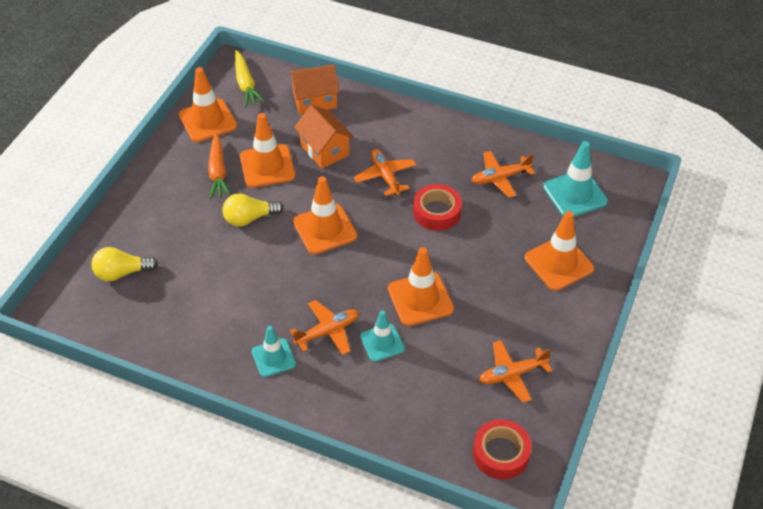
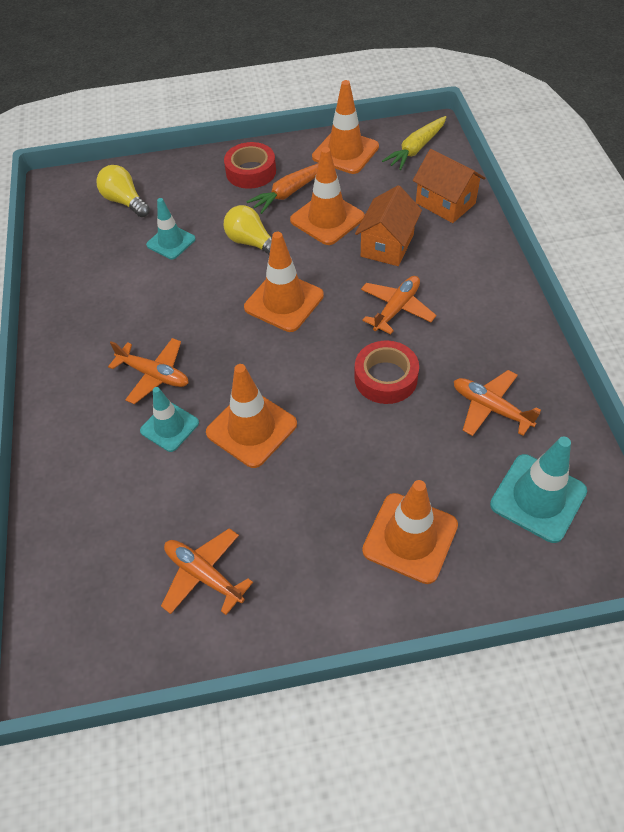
camera: 60 degrees right, 5 degrees up
turquoise traffic cone [252,326,296,377] -> turquoise traffic cone moved to [146,198,196,259]
red tape [473,419,532,479] -> red tape moved to [224,142,276,189]

